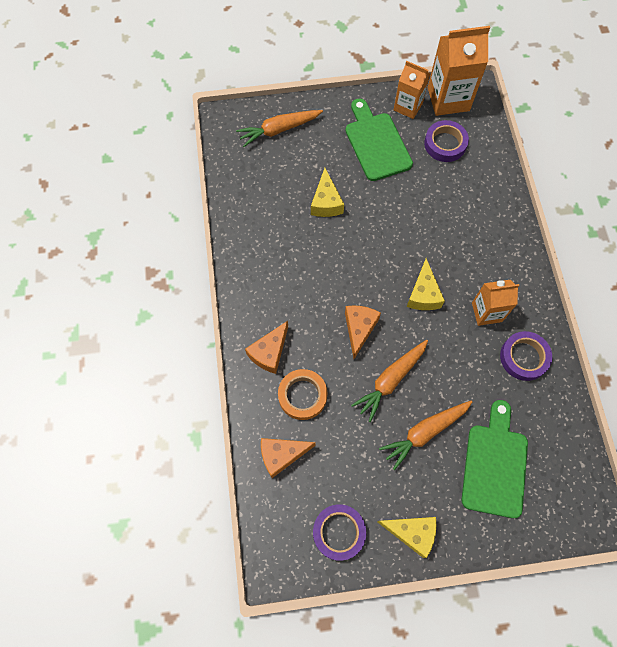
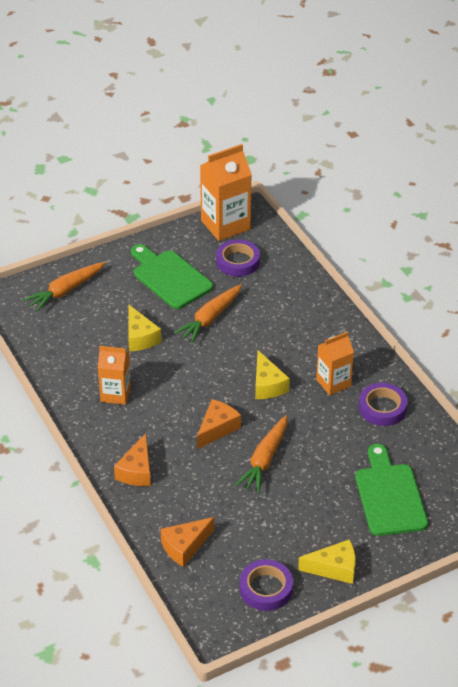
camera: 20 degrees left, 25 degrees down
orange tape [278,369,327,420] -> none
orange cheese [345,306,381,359] -> orange cheese turned 45 degrees clockwise [197,399,241,449]
orange carrot [379,401,472,470] -> orange carrot moved to [174,284,242,343]
orange carton [394,61,431,119] -> orange carton moved to [98,346,131,405]

